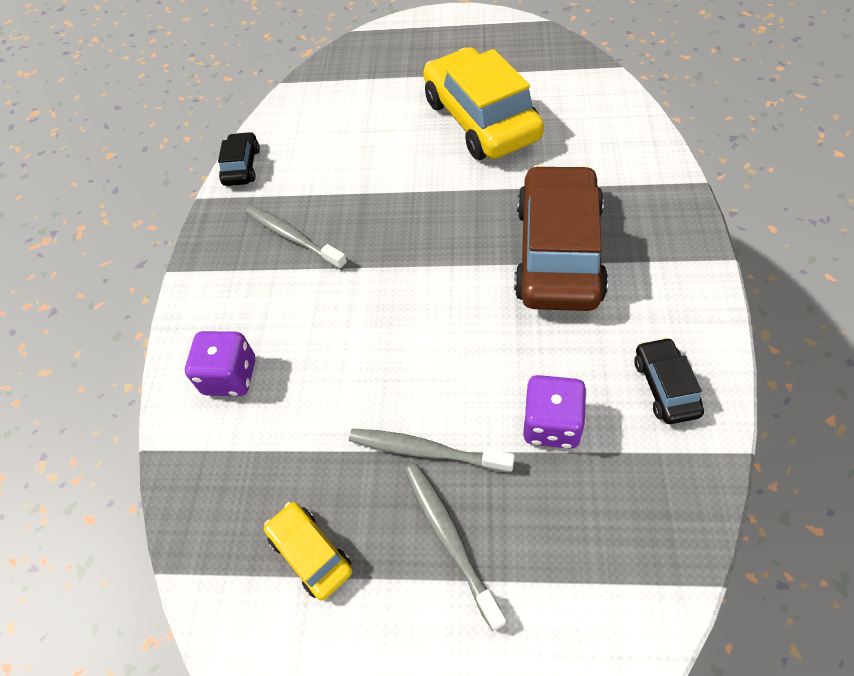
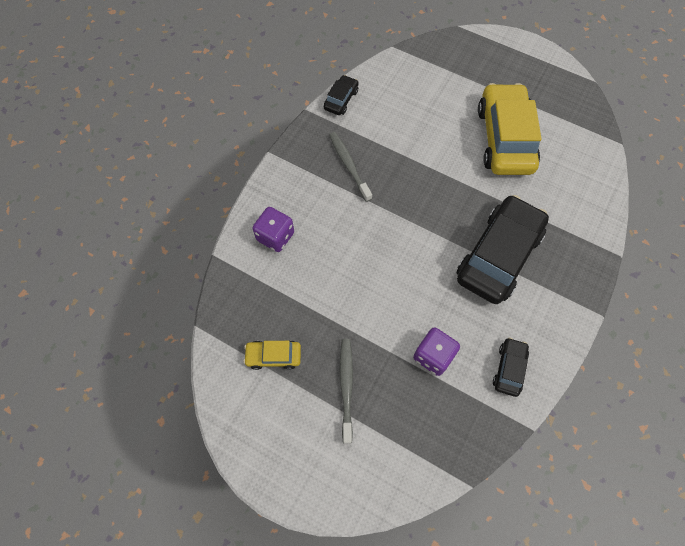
camera: 20 degrees right, 10 degrees up
yellow car [264,502,352,601] -> yellow car turned 75 degrees counterclockwise [244,341,301,370]
grey toothbrush [349,429,515,473] -> none
brown car [514,165,608,311] -> black car [457,195,549,304]

